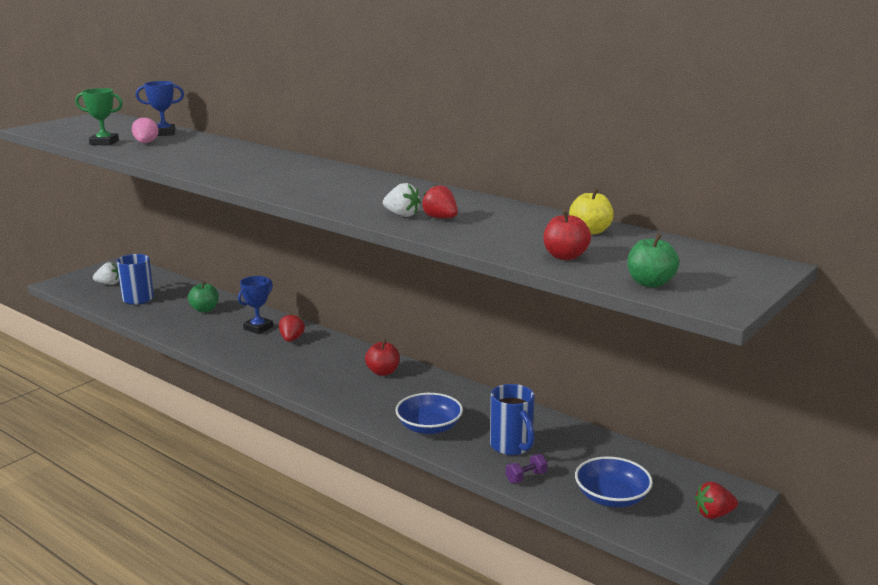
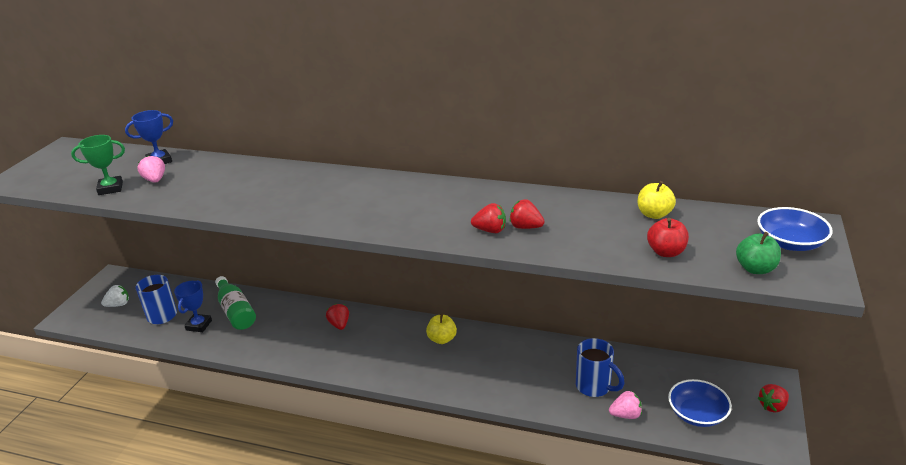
camera: 20 degrees left, 10 degrees up
green apple [188,281,219,312] -> green bottle [215,276,256,330]
blue trophy [238,276,273,334] -> blue trophy moved to [174,280,212,332]
red apple [365,339,400,376] -> yellow apple [426,313,457,344]
white strawberry [383,183,421,217] -> red strawberry [471,203,506,233]
blue bowl [395,393,463,434] -> blue bowl moved to [757,207,833,251]
purple dumbbell [506,454,548,483] -> pink strawberry [609,391,642,419]

